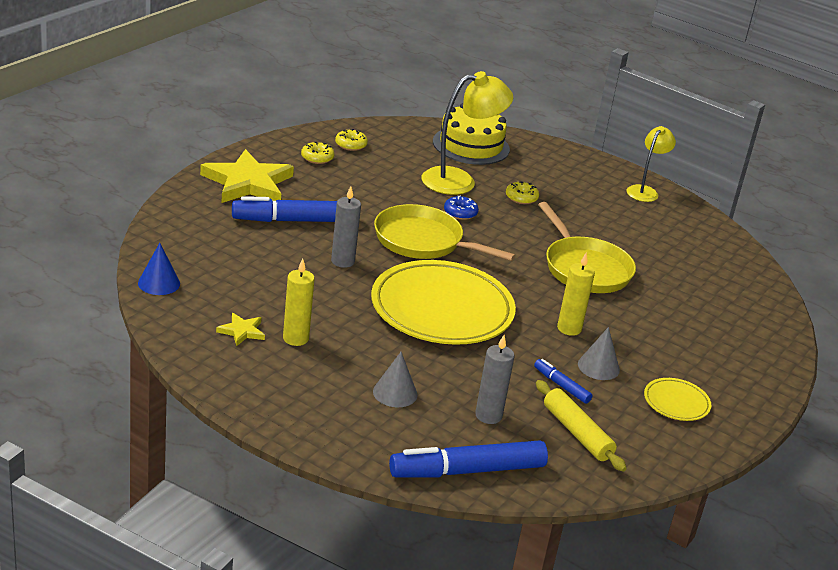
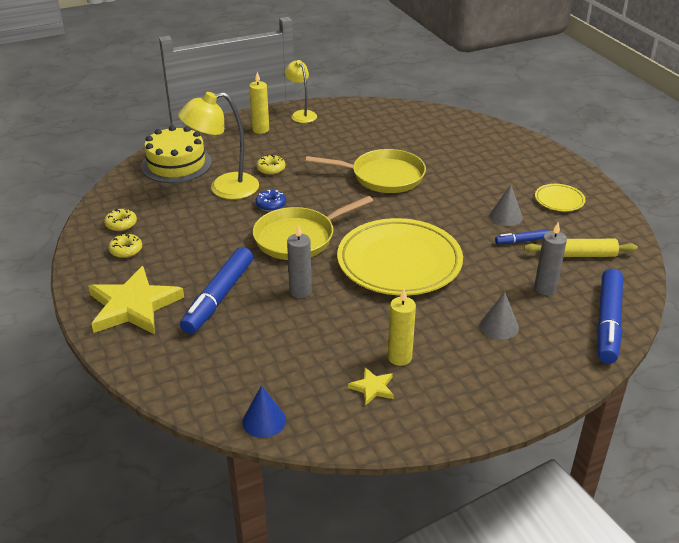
camera: 55 degrees left, 5 degrees up
yellow lamp [421,71,513,195] -> yellow lamp turned 120 degrees counterclockwise [178,92,259,199]
yellow candle [557,253,595,336] -> yellow candle moved to [249,72,269,134]

